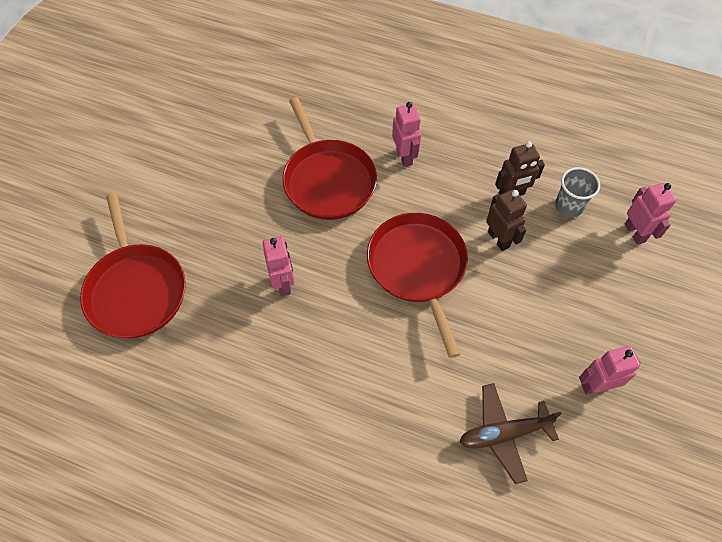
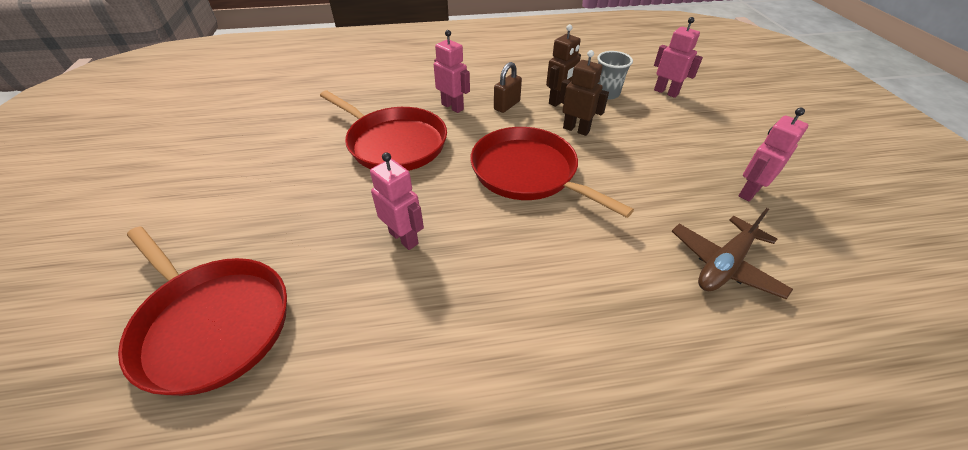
camera: 30 degrees left, 15 degrees down
none -> brown padlock [494,62,522,113]

